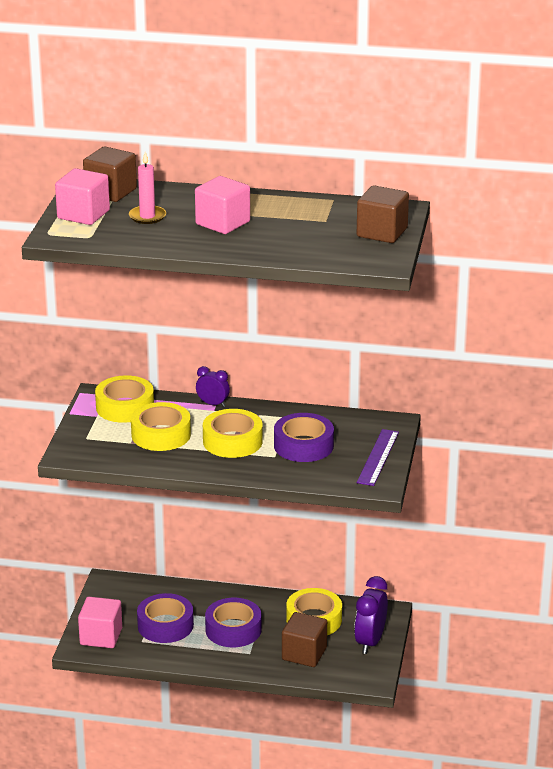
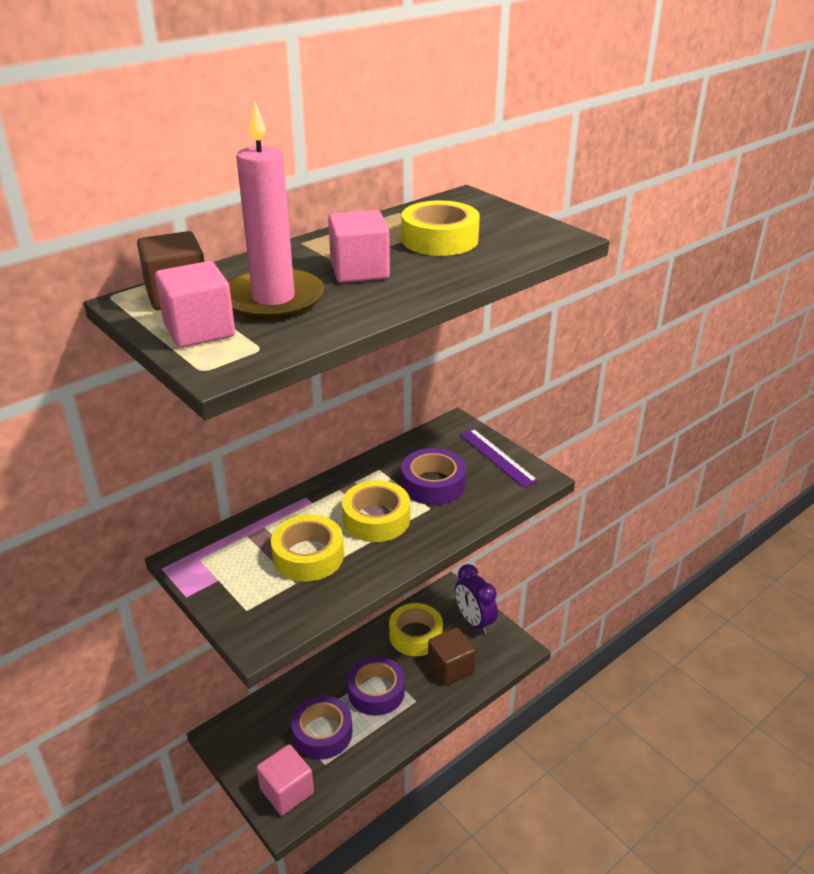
camera: 50 degrees left, 5 degrees up
yellow tape [95,375,154,423] -> yellow tape moved to [402,200,480,256]
pink candle [129,152,166,224] -> pink candle [228,100,324,320], size x1.95
purple clock [196,366,230,407] -> none
brown cube [357,185,409,243] -> none

